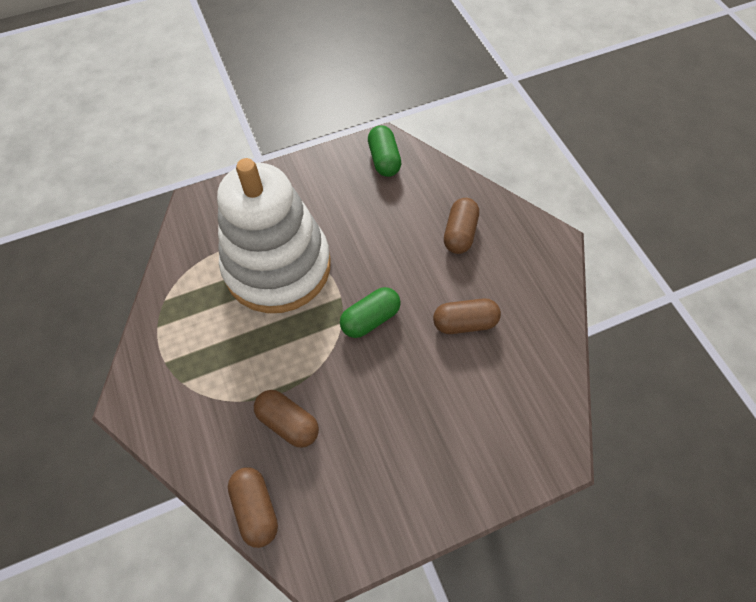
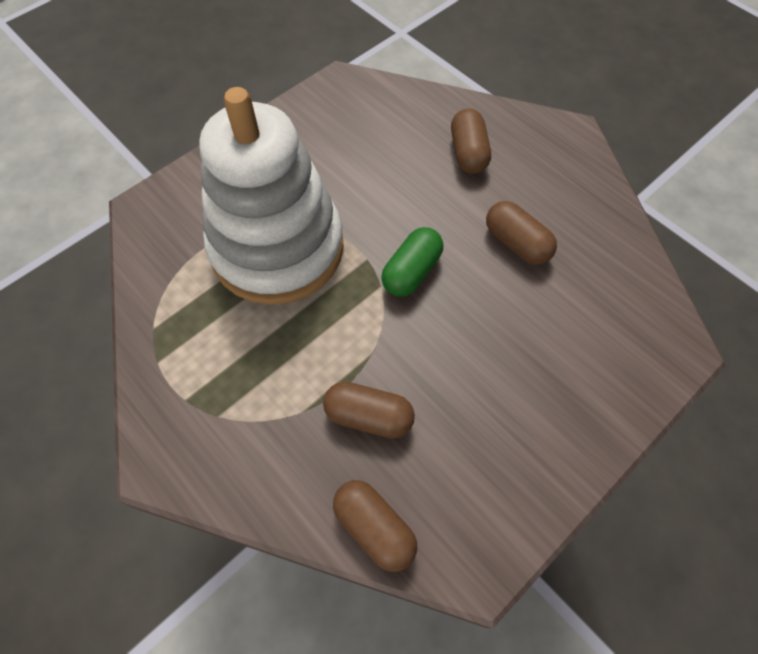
camera: 20 degrees left, 0 degrees up
green capsule [368,125,401,177] -> none
brown capsule [433,299,501,334] -> brown capsule turned 75 degrees clockwise [486,201,557,265]

